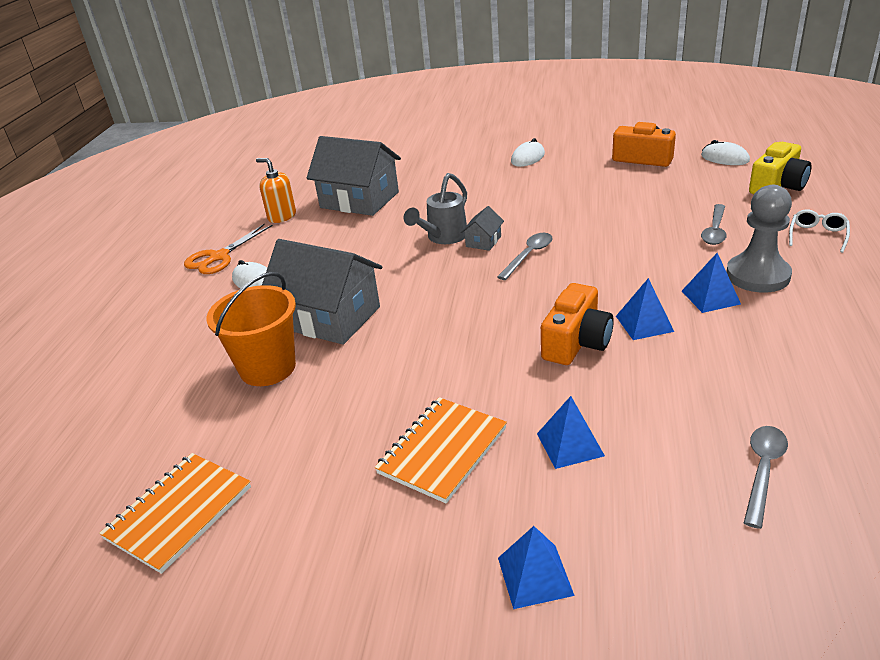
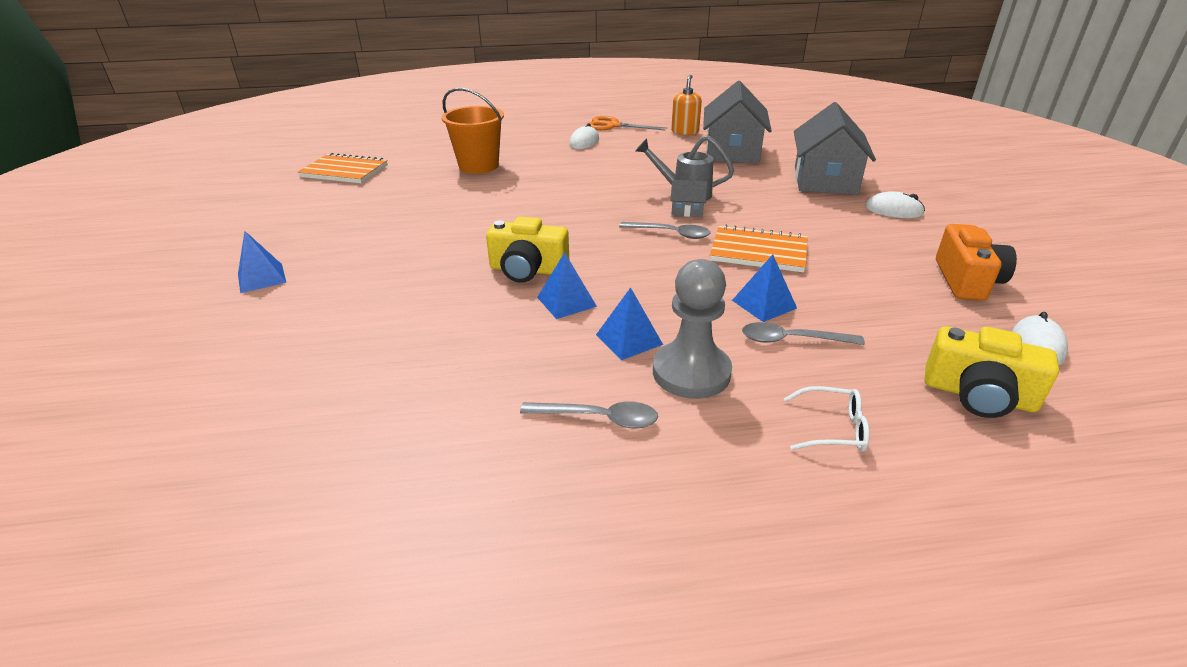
camera: 70 degrees right, 0 degrees up
grey house [262,239,382,345] -> grey house moved to [794,102,876,195]
orange notebook [375,397,507,503] -> orange notebook moved to [710,225,808,272]
blue pyramid [537,396,605,469] -> blue pyramid moved to [732,254,797,322]
orange camera [541,283,614,365] -> yellow camera [486,216,569,283]
grey spoon [744,426,788,529] -> grey spoon moved to [520,401,658,429]

